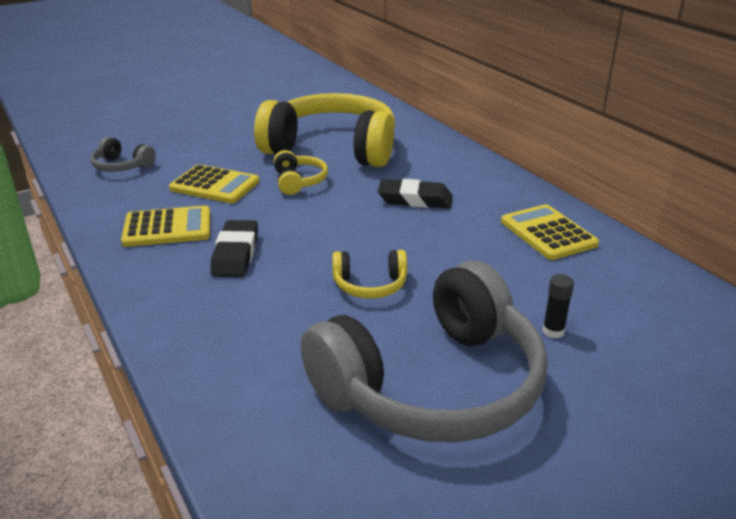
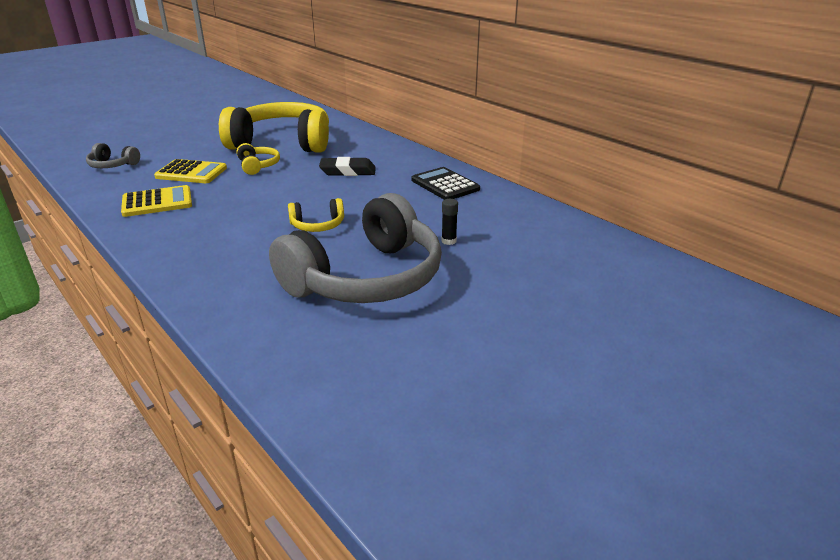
camera: 10 degrees left, 0 degrees up
black eraser [210,220,258,277] -> none
yellow calculator [501,204,599,260] -> black calculator [412,167,480,200]

